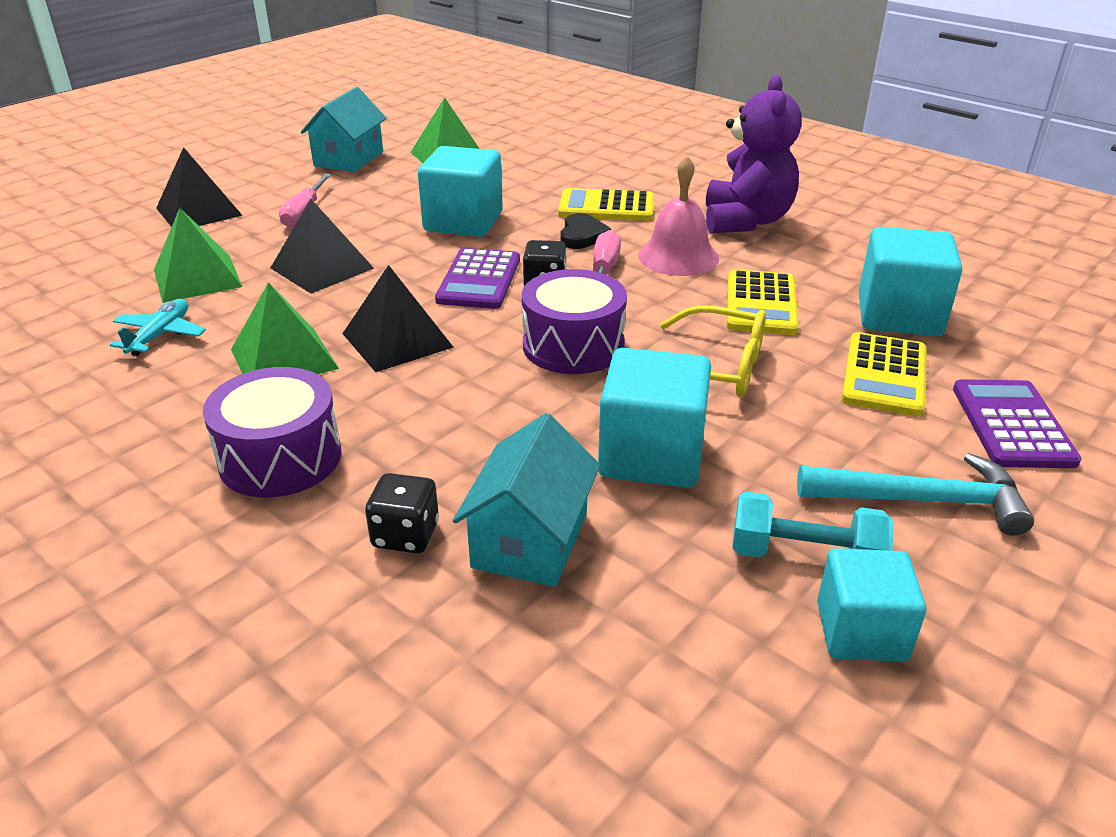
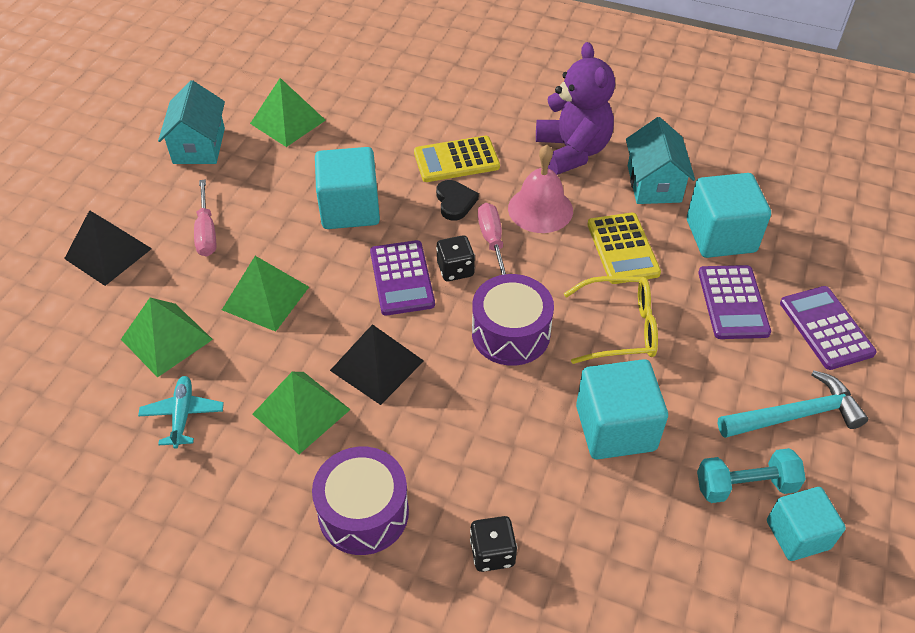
camera: 20 degrees left, 15 degrees up
black pyramid [271,199,374,294] -> green pyramid [222,256,309,332]
turquoise house [453,413,601,587] -> turquoise house moved to [626,117,695,204]
yellow calculator [842,332,927,417] -> purple calculator [698,265,771,339]

